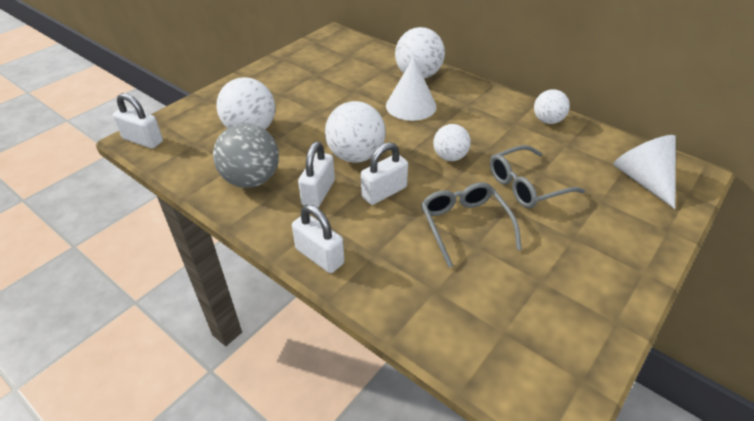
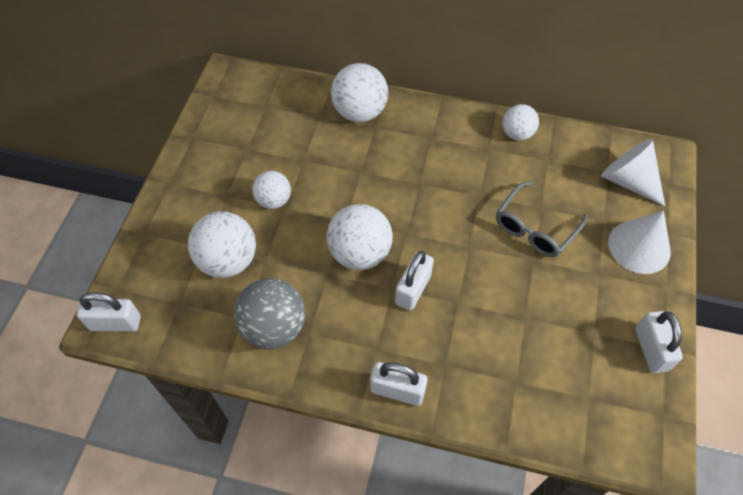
camera: 25 degrees left, 15 degrees up
white padlock [298,142,335,208] -> white padlock moved to [635,311,683,373]
white cone [386,57,437,121] -> white cone moved to [608,211,671,274]
grey glasses [421,182,522,268] -> none
white ball [433,124,471,161] -> white ball moved to [252,171,291,209]

